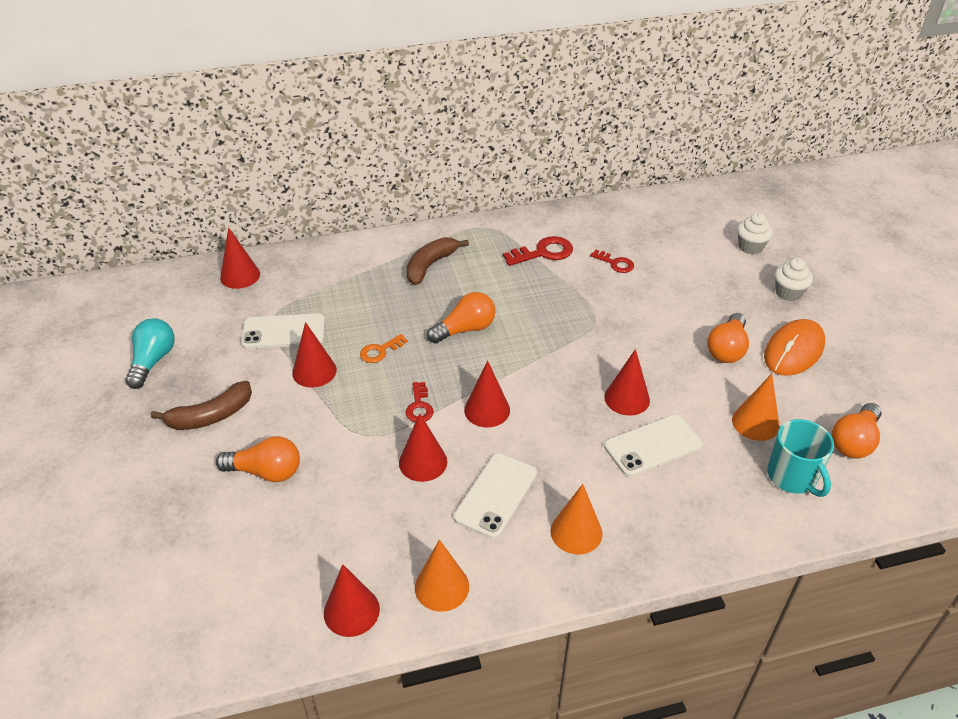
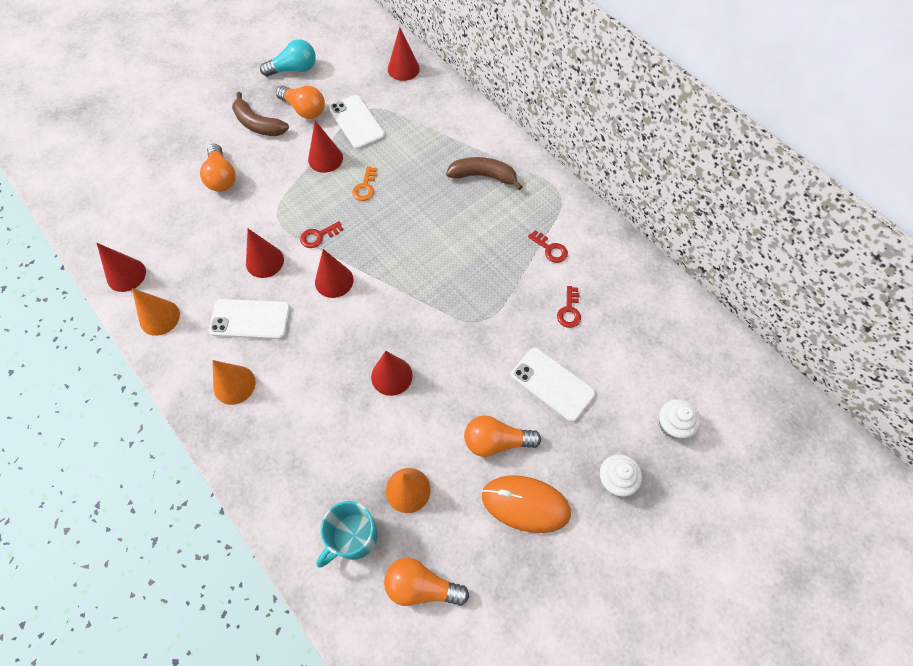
camera: 65 degrees right, 20 degrees up
orange key [360,334,408,363] -> orange key turned 105 degrees counterclockwise [352,166,377,201]
orange light bulb [427,292,495,344] -> orange light bulb moved to [276,86,325,119]
red key [503,236,573,266] -> red key [528,230,568,263], size x0.63
white phone [604,415,703,477] -> white phone moved to [511,348,596,422]

